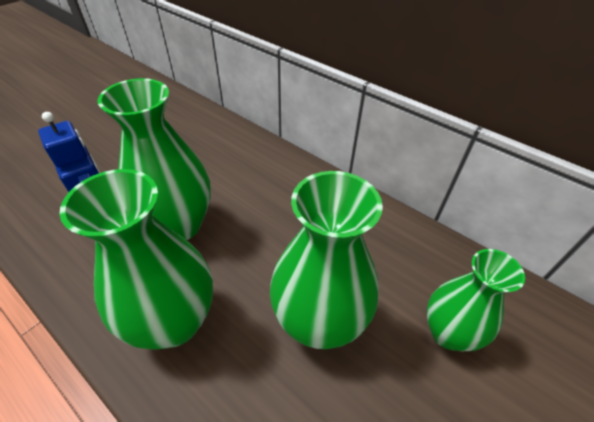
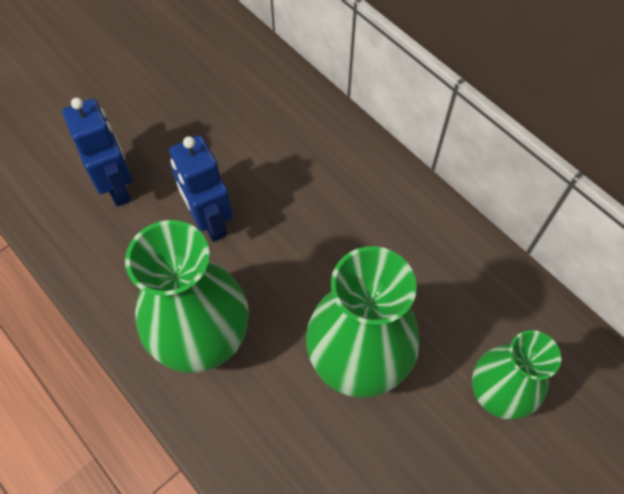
camera: 10 degrees right, 15 degrees up
green vase [97,78,211,240] -> blue robot [169,135,233,242]

